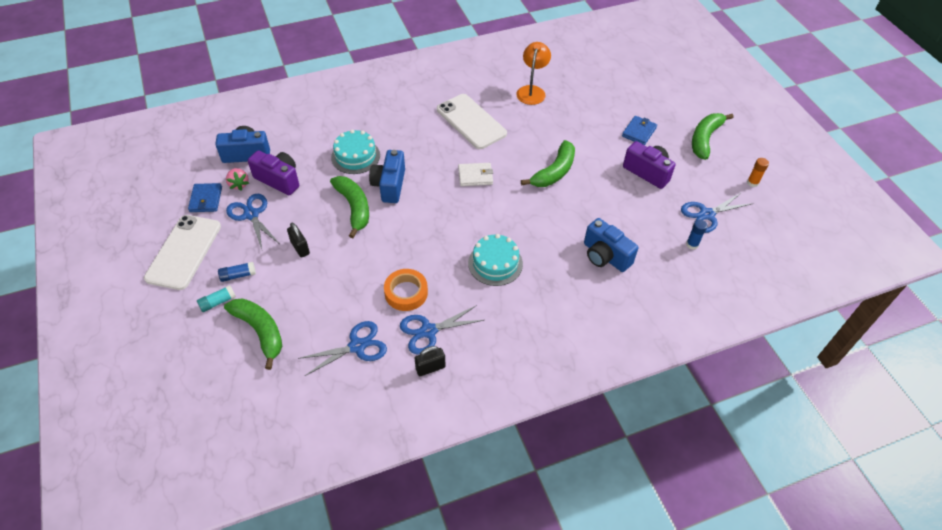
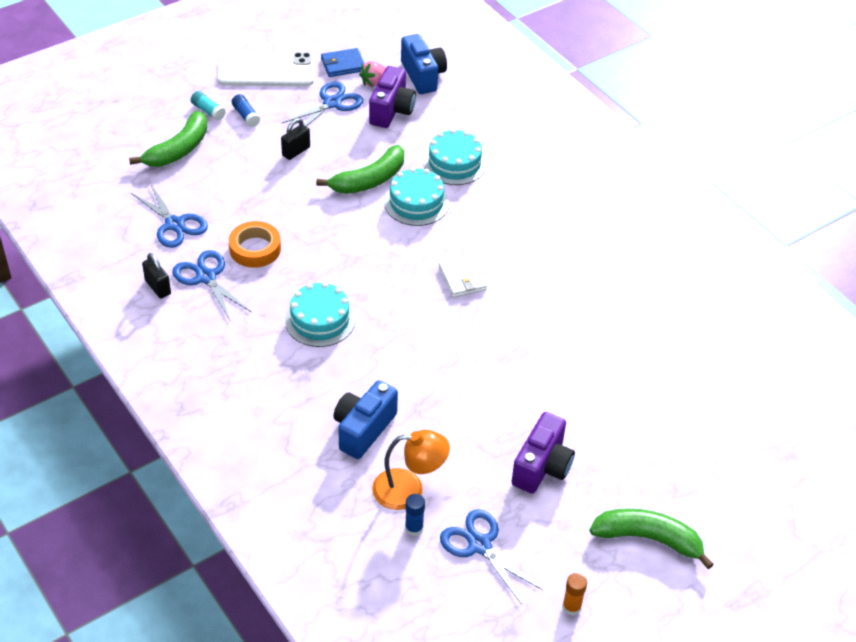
camera: 75 degrees right, 5 degrees down
blue camera [369,150,405,203] -> turquoise cake [384,167,449,226]
white phone [437,94,507,149] -> none
orange lamp [516,42,551,105] -> orange lamp moved to [372,430,450,510]
green banana [521,140,575,187] -> none
blue wallet [622,116,657,145] -> none

